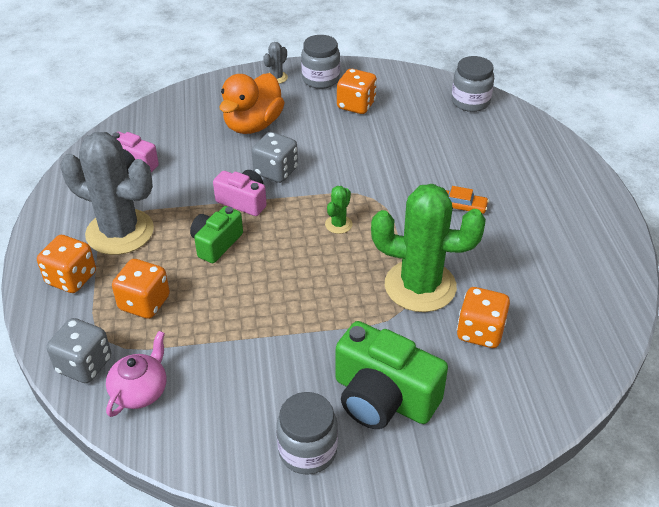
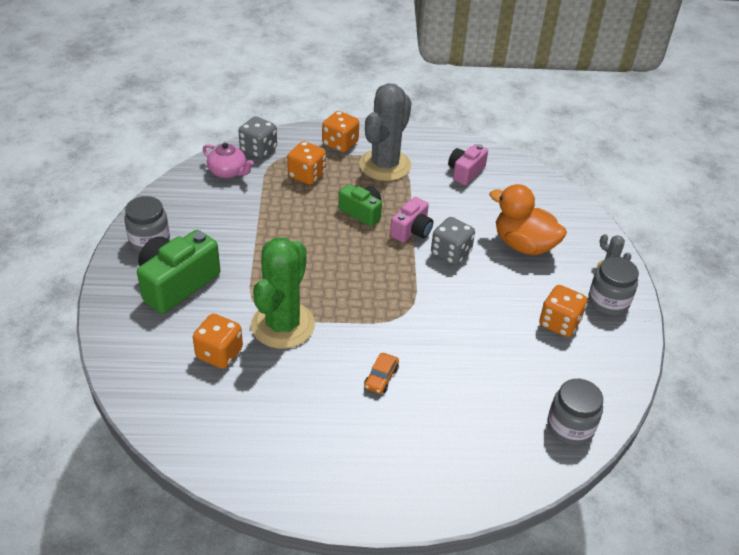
camera: 95 degrees right, 0 degrees up
green cactus [325,186,353,234] -> none

